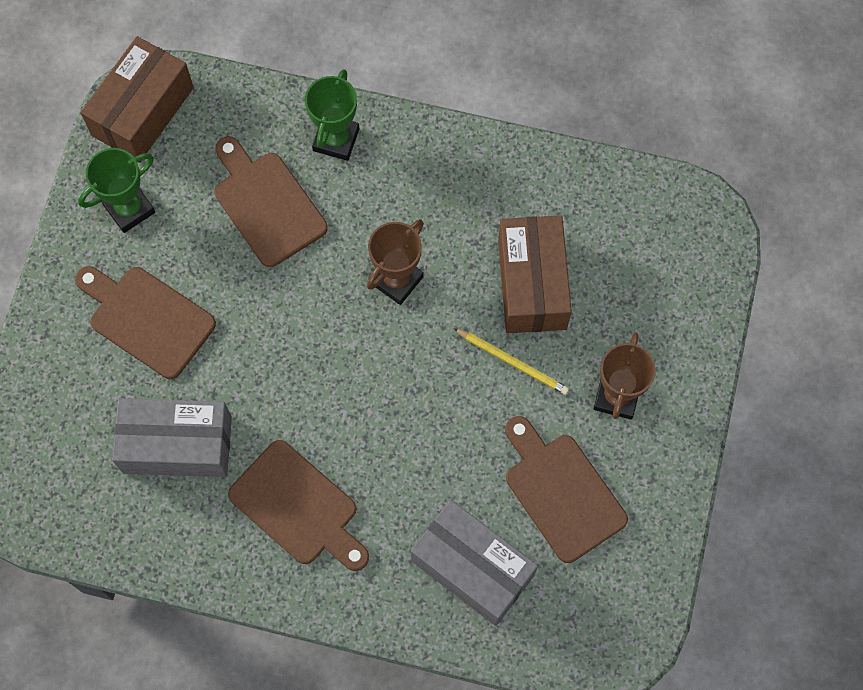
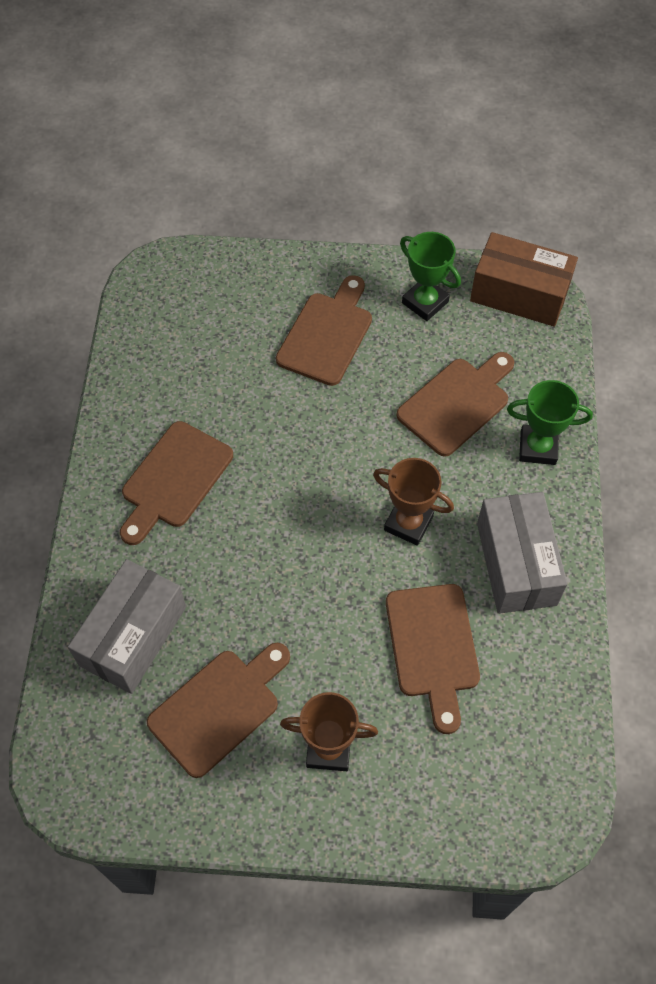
camera: 80 degrees right, 10 degrees down
grey box [112,398,232,477] -> grey box moved to [477,492,568,614]
yellow pencil [453,328,569,395] -> none
brown box [498,215,572,333] -> brown cutting board [386,584,480,734]

